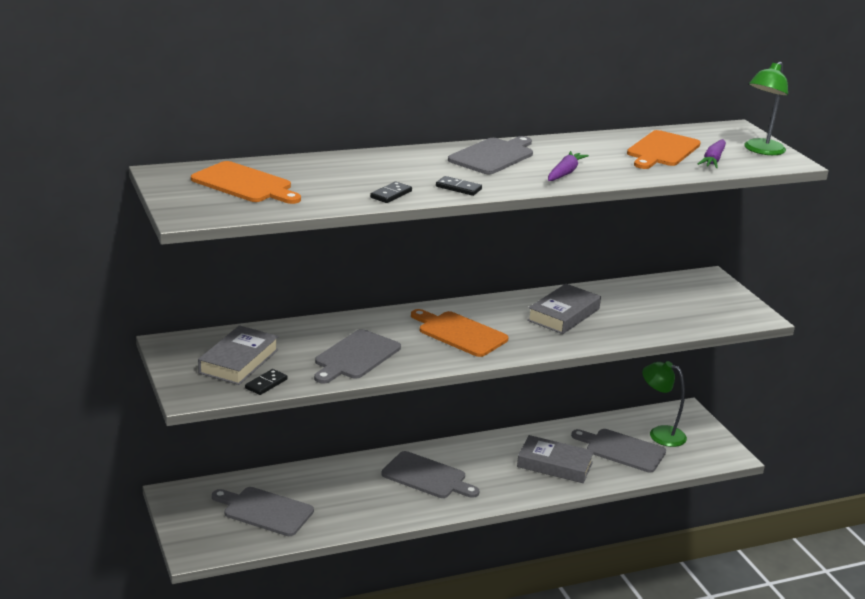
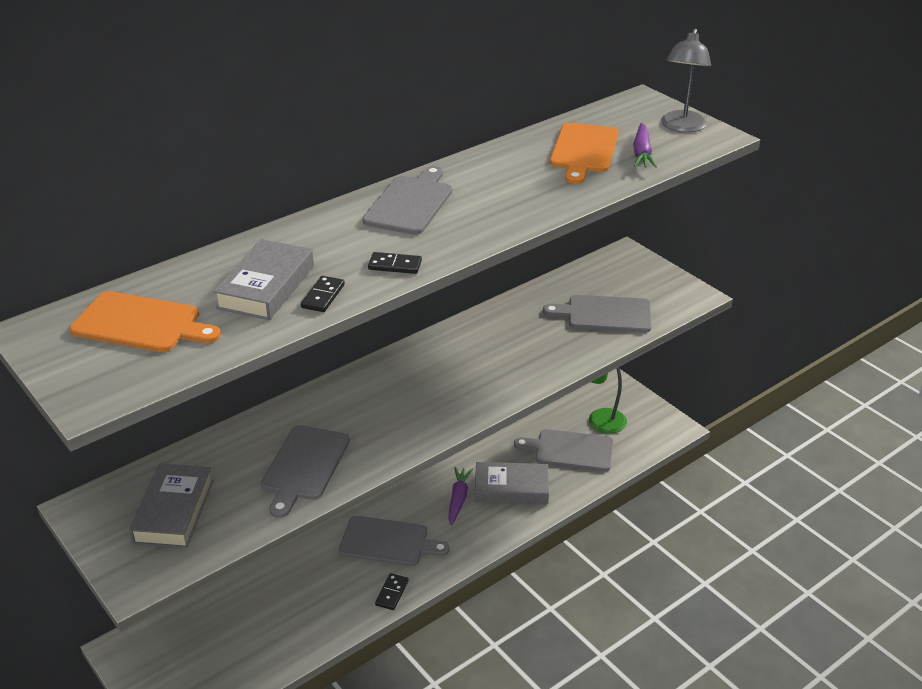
camera: 15 degrees left, 10 degrees up
grey cutting board [212,487,314,536] -> grey cutting board moved to [543,295,652,333]
black domino [245,369,288,395] -> black domino moved to [375,573,408,610]
orange cutting board [411,309,508,357] -> none
grey book [527,284,601,334] -> grey book moved to [213,239,314,320]
purple carrot [548,151,589,181] -> purple carrot moved to [448,467,473,526]
green lamp [744,62,788,155] -> grey lamp [661,29,711,133]

